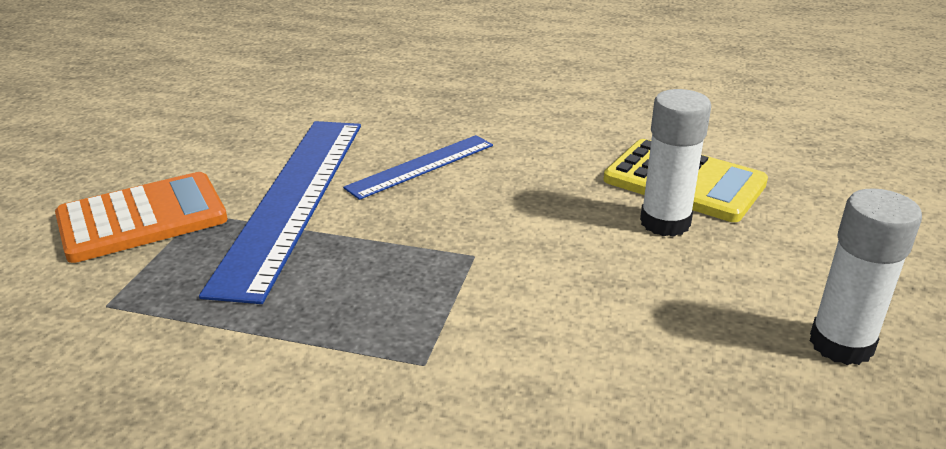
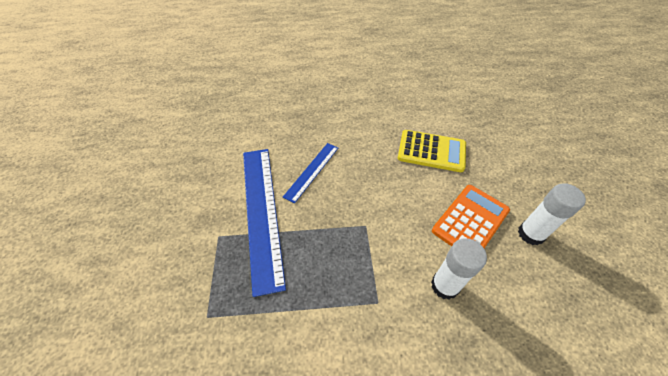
camera: 20 degrees left, 20 degrees up
orange calculator [55,172,228,263] -> orange calculator moved to [432,185,510,248]
white glue stick [640,89,711,237] -> white glue stick moved to [431,238,487,300]

